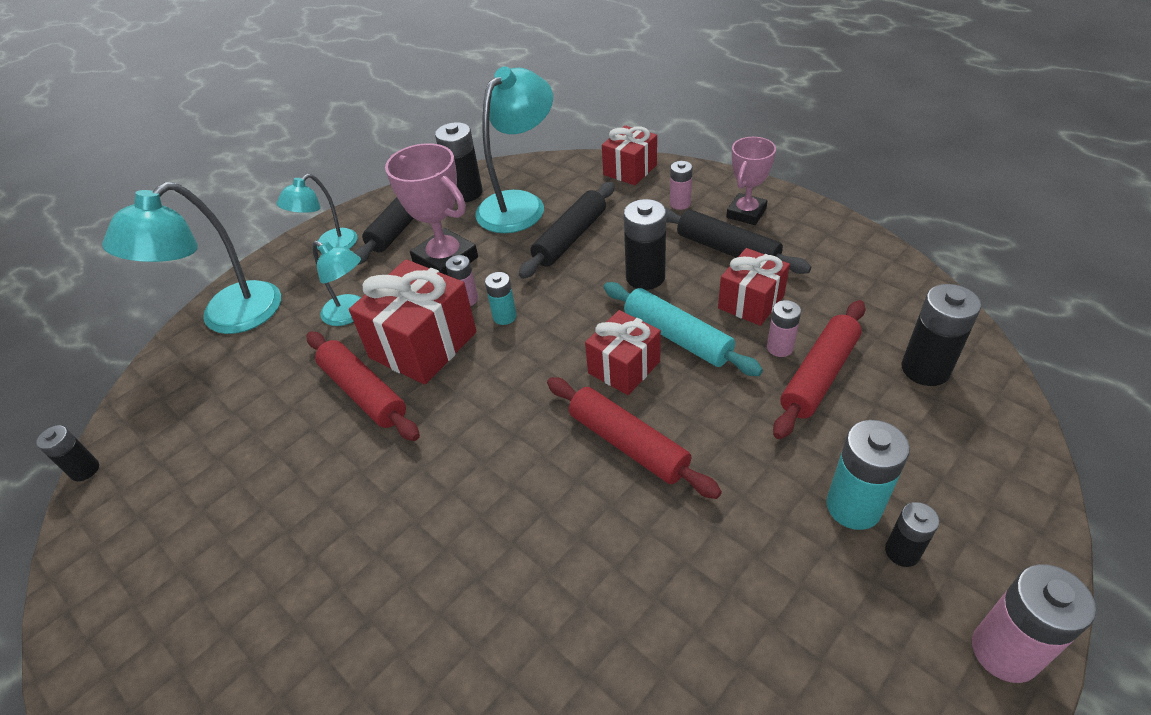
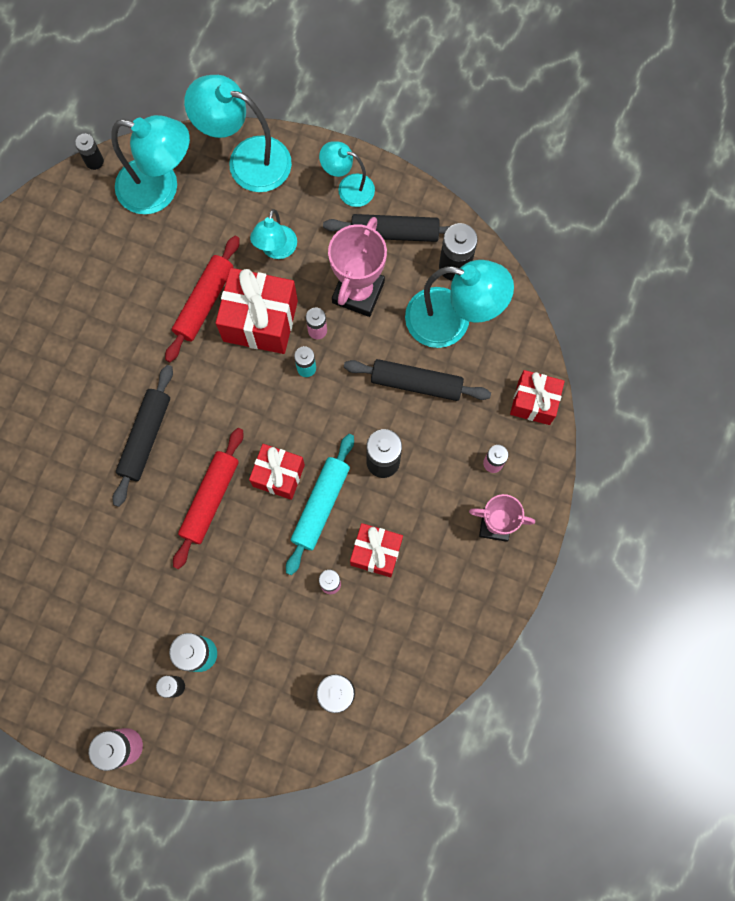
camera: 65 degrees right, 30 degrees up
black rolling pin [665,208,811,274] -> black rolling pin moved to [113,365,173,507]
red rolling pin [773,300,866,439] -> none
none -> turquoise lamp [111,115,190,214]

